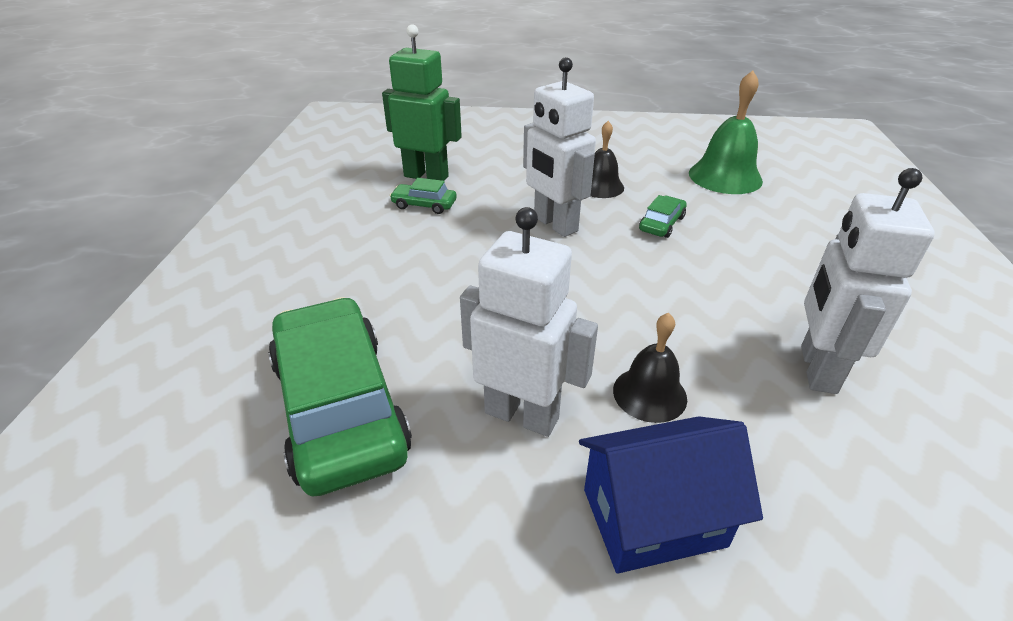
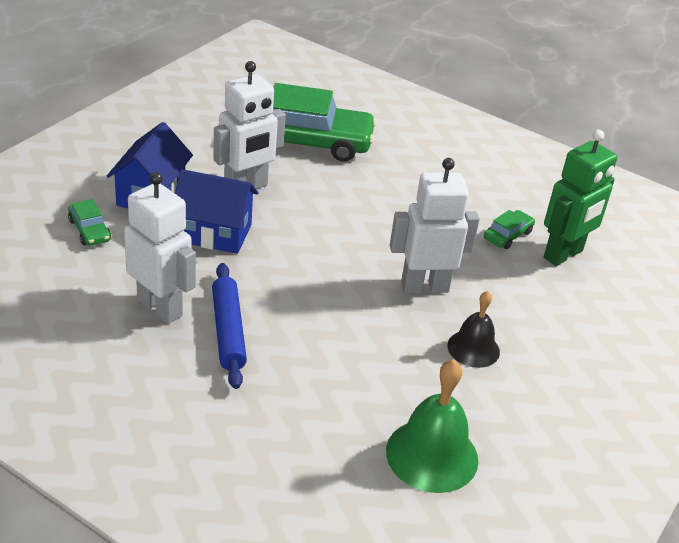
camera: 115 degrees right, 0 degrees up
black bell [613,313,687,423] -> blue house [175,169,258,254]
green car [639,195,687,238] -> green car moved to [68,199,111,246]
none -> blue rolling pin [212,263,247,389]

